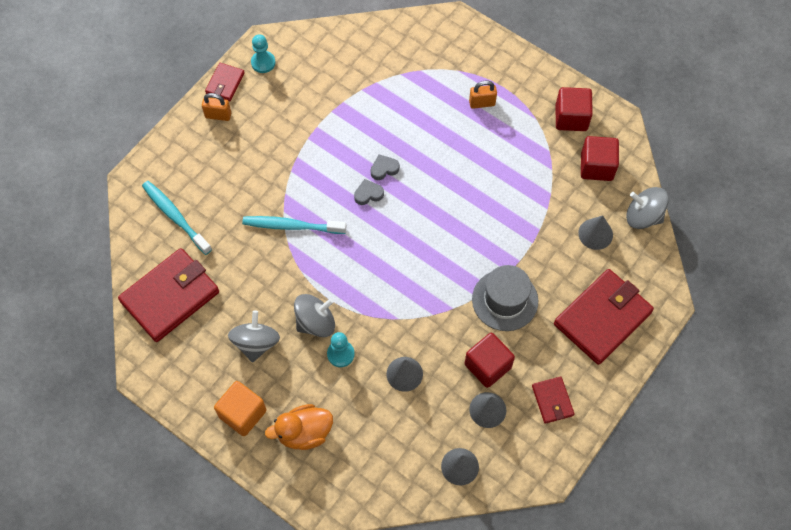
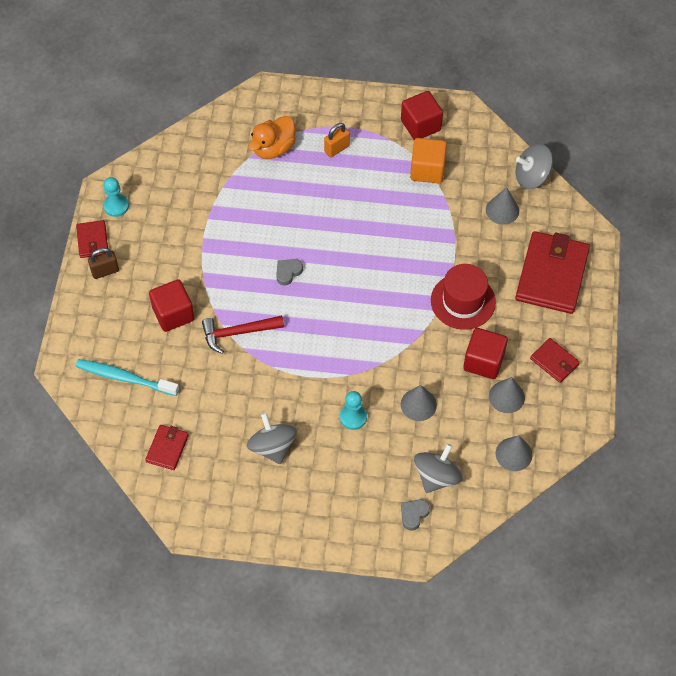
camera: 30 degrees left, 5 degrees down
red wallet [118,248,219,342] -> red wallet [145,425,189,470], size x0.49
orange padlock [202,93,231,121] -> brown padlock [88,248,119,279]
orange cube [214,381,267,436] -> orange cube moved to [410,138,447,183]
turquoise toothbrush [242,216,347,234] -> red hammer [202,315,284,354]
orange duck [265,404,333,450] -> orange duck moved to [248,116,296,159]
grey spinning top [294,294,335,337] -> grey spinning top moved to [414,444,463,493]
grey heart [371,154,400,180] -> grey heart moved to [401,499,430,531]
grey hat [472,265,538,331] -> red hat [431,264,496,330]
red cube [581,136,619,181] -> red cube moved to [149,279,195,332]

